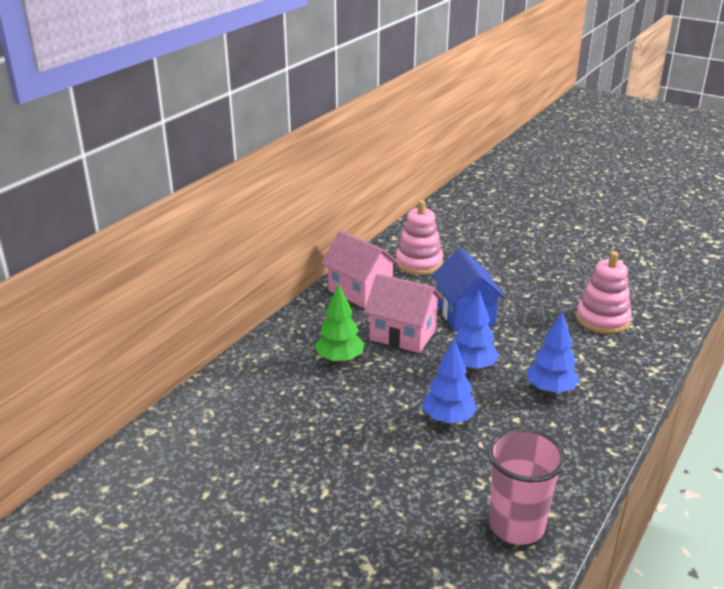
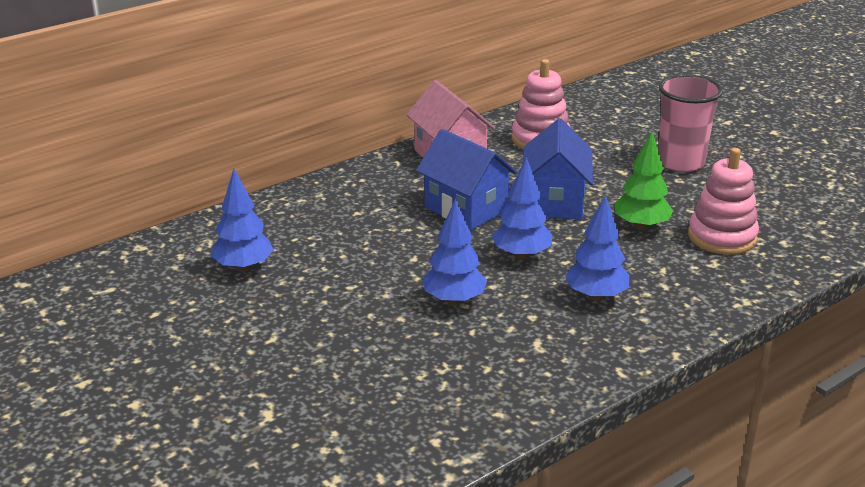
camera: 20 degrees right, 0 degrees up
green tree [315,283,364,364] -> green tree moved to [615,131,673,230]
pink house [364,274,443,353] -> blue house [416,129,517,230]
pink cup [488,428,566,545] -> pink cup moved to [658,74,723,172]
none -> blue tree [211,169,274,272]

